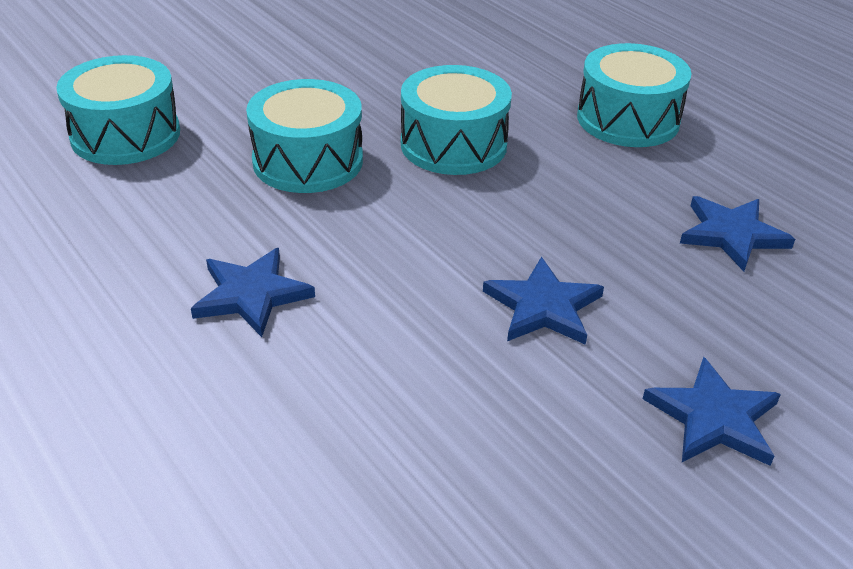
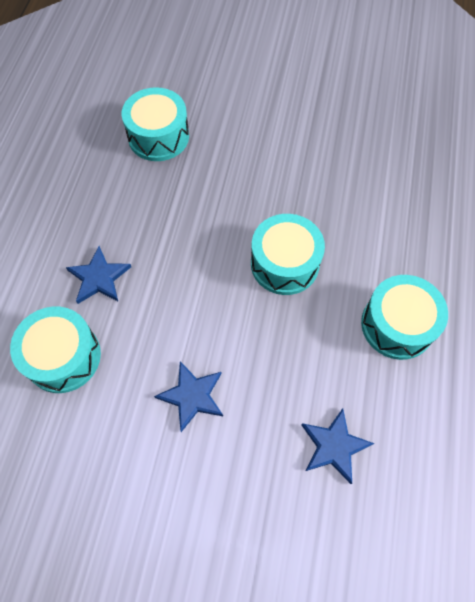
camera: 50 degrees right, 25 degrees up
turquoise drum [246,79,363,193] -> turquoise drum moved to [10,307,101,393]
blue star [643,357,781,466] -> none

